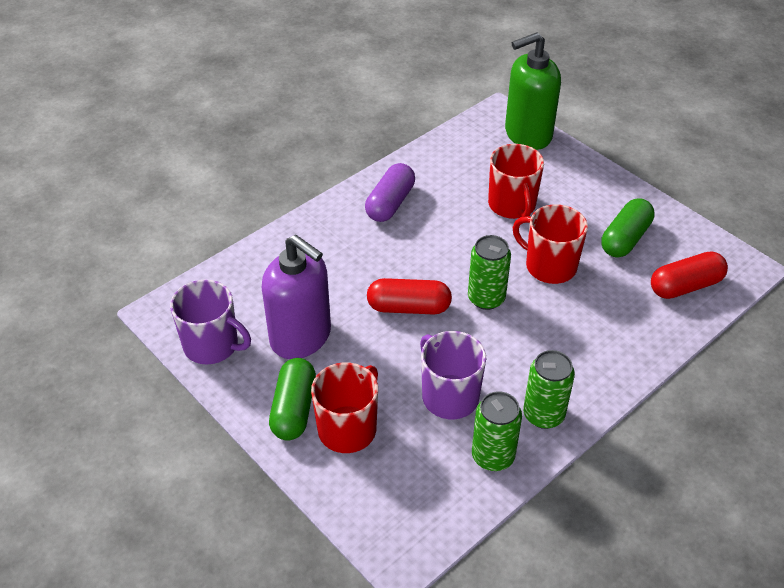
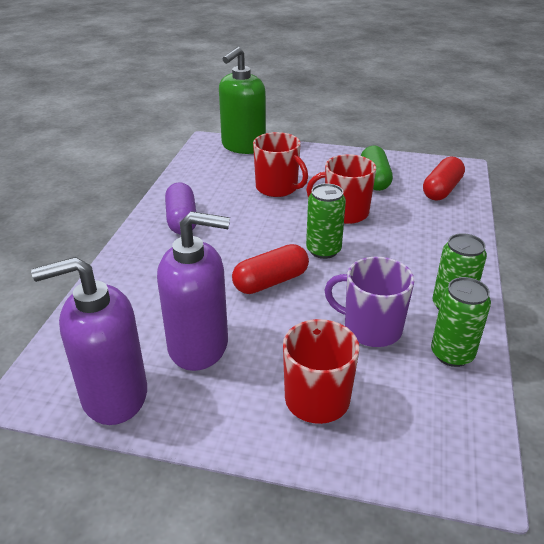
camera: 35 degrees left, 10 degrees down
purple mug [170,279,251,365] -> purple soap dispenser [31,257,147,425]
green capsule [269,358,316,440] -> none

